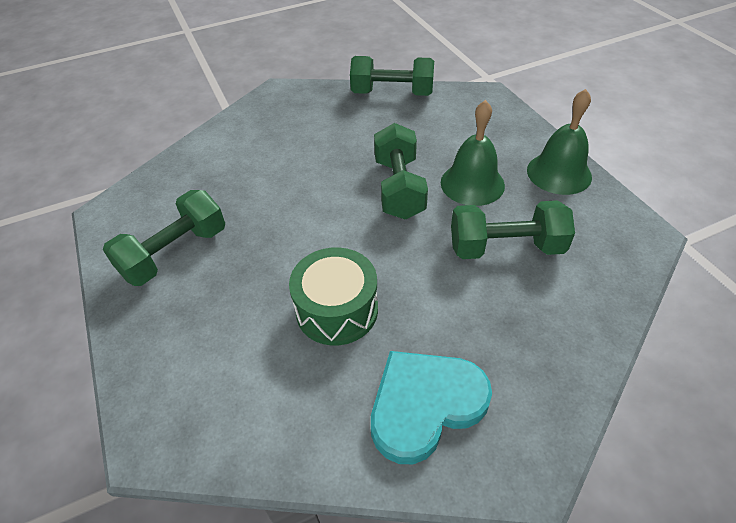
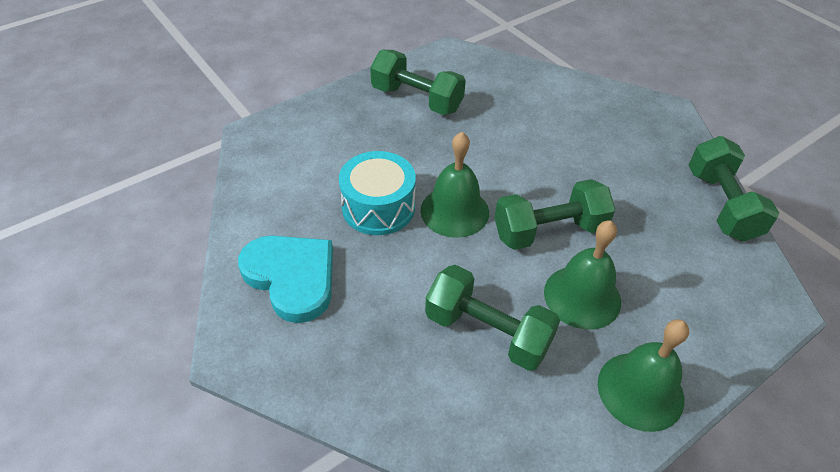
camera: 75 degrees right, 0 degrees up
green drum [289,247,378,345] -> turquoise drum [339,151,416,235]
green dumbbell [451,200,575,259] -> green dumbbell turned 45 degrees counterclockwise [425,265,560,371]
none -> green bell [420,132,489,238]

